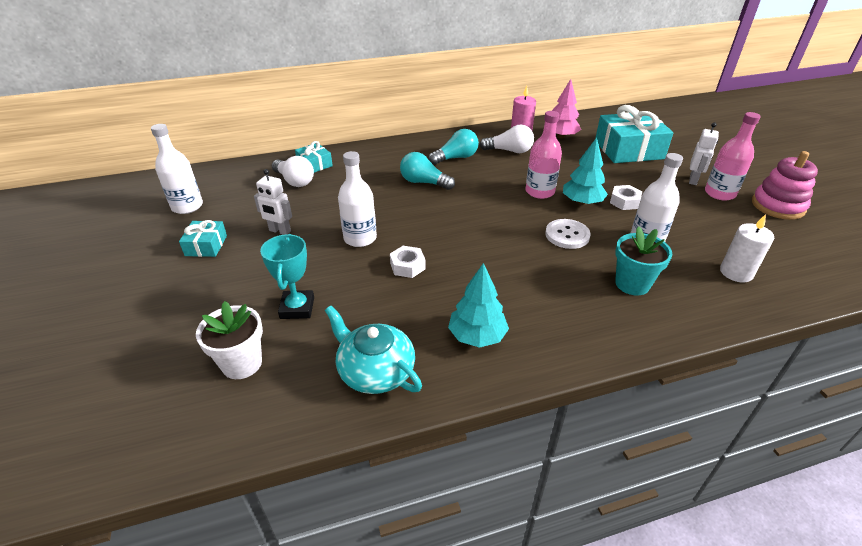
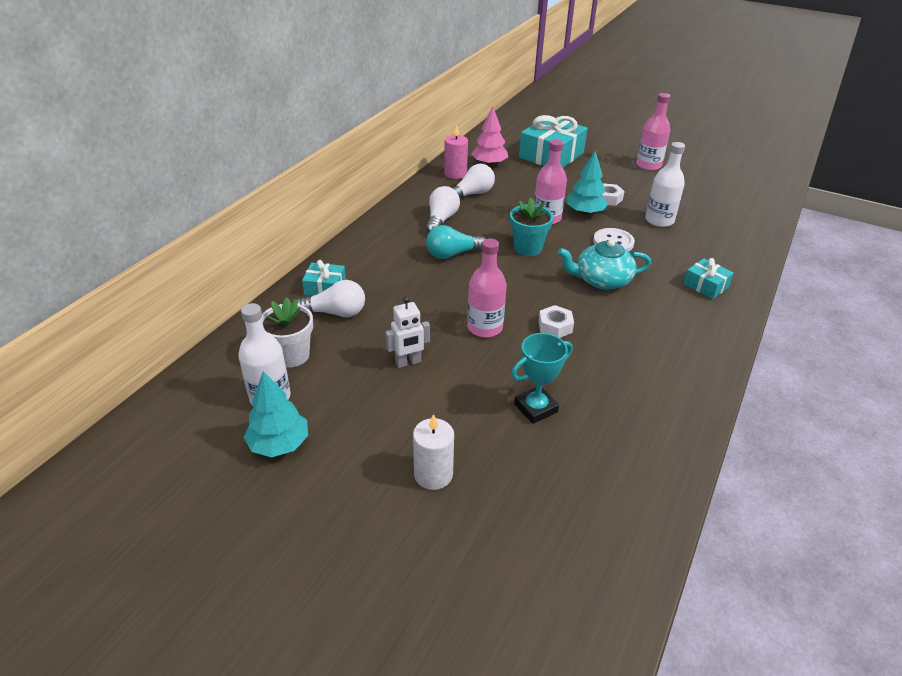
camera: 45 degrees left, 0 degrees up
turquoise gift [179,220,227,257] -> turquoise gift moved to [683,258,734,299]
white flower pot [196,301,263,379] -> white flower pot moved to [262,297,313,368]
turquoise trophy [260,234,314,319] -> turquoise trophy turned 75 degrees counterclockwise [511,333,573,424]
turquoise teapot [325,306,422,394] -> turquoise teapot moved to [558,239,651,290]
white bottle [338,151,377,247] -> pink bottle [467,238,507,338]
turquoise light bulb [428,129,479,165] -> white light bulb [426,186,460,233]
turquoise tree [448,263,509,348] -> turquoise tree moved to [244,371,308,457]
turquoise flower pot [615,226,672,295] -> turquoise flower pot moved to [510,198,553,256]
white robot [689,122,719,185] -> none
white candle [720,214,774,283] -> white candle moved to [413,414,454,490]
pink stacking toy [752,151,818,220] -> none

